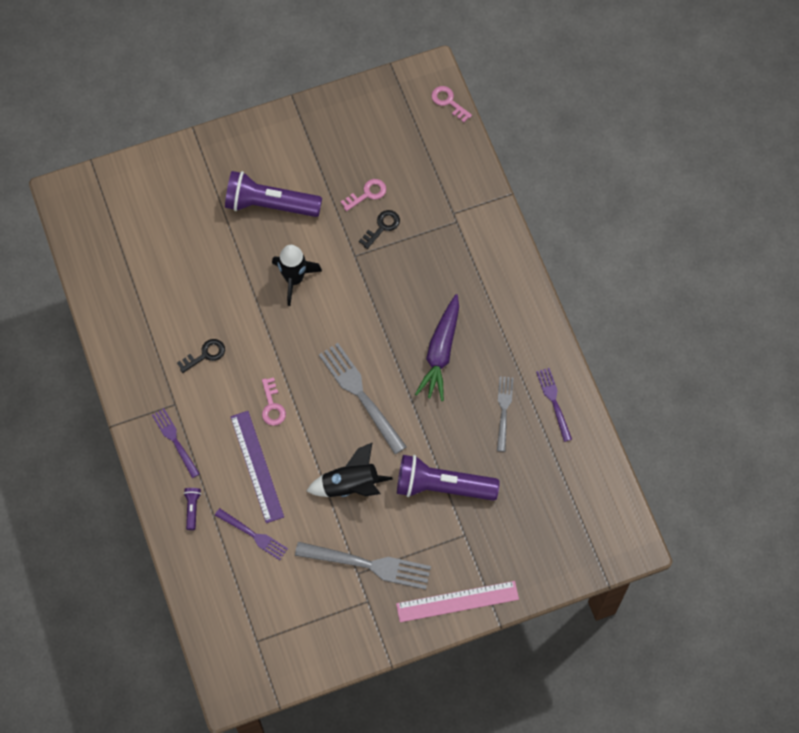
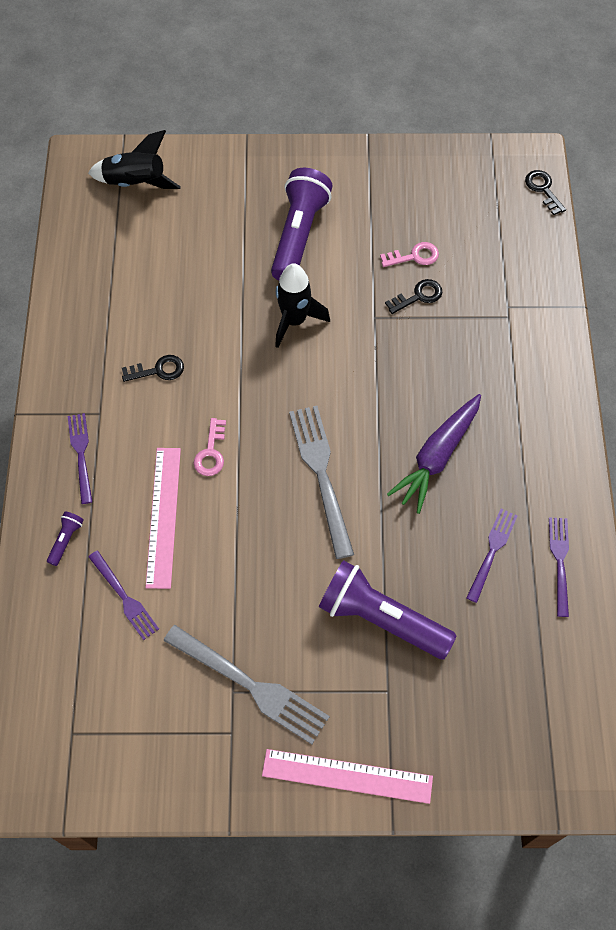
camera: 20 degrees right, 5 degrees down
purple flashlight [225,171,322,217] -> purple flashlight turned 75 degrees clockwise [271,168,333,281]
purple ruler [230,411,284,523] -> pink ruler [145,448,181,589]
black rocket [307,442,393,497] -> black rocket moved to [88,130,181,189]
pink key [431,86,472,123] -> black key [525,170,566,215]
grey fork [497,376,513,452] -> purple fork [466,509,518,603]

